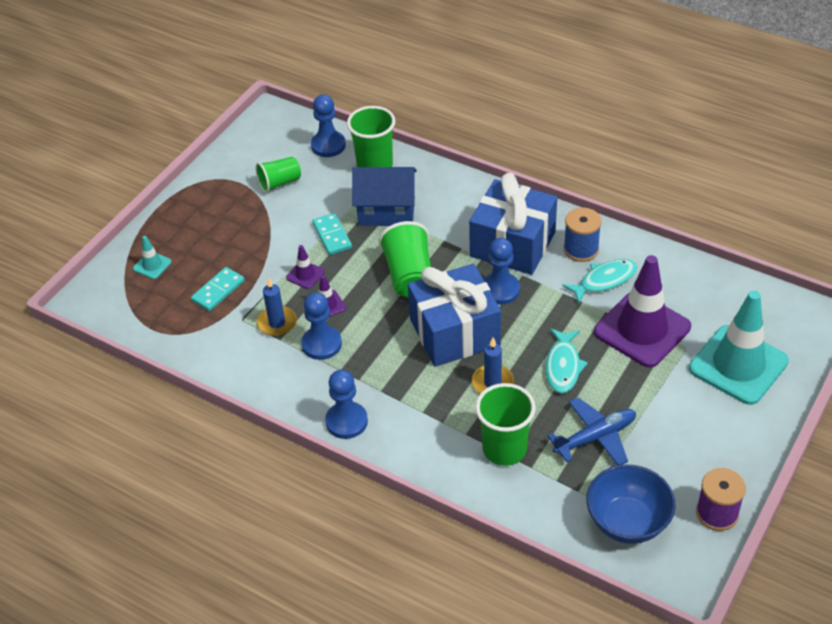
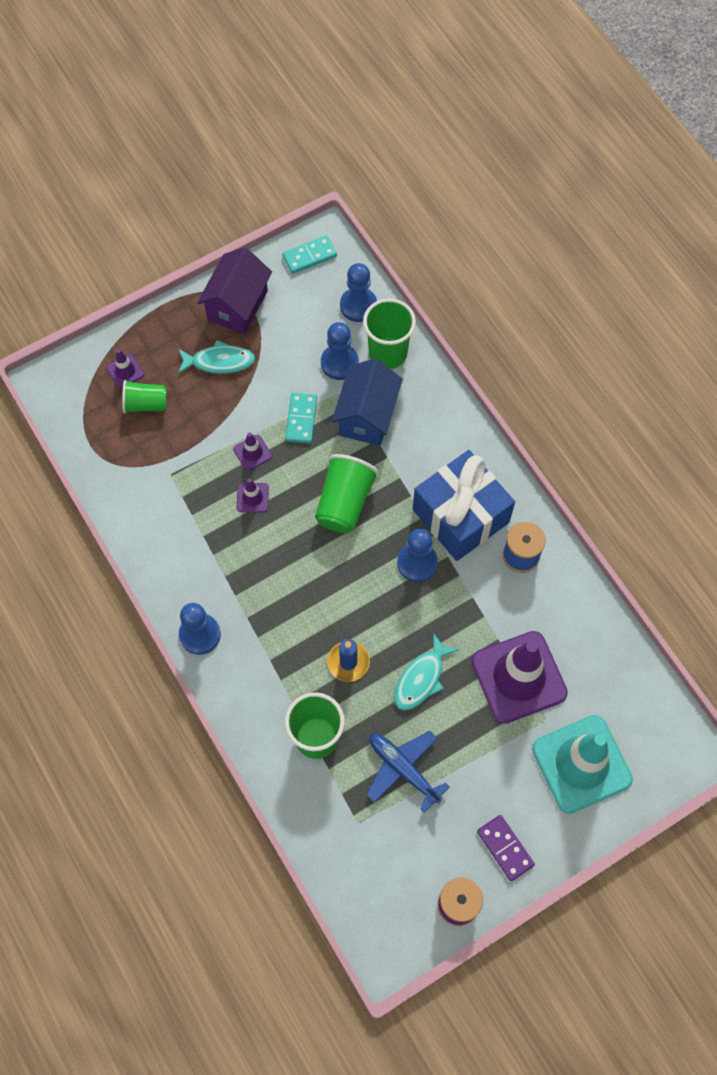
camera: 25 degrees right, 20 degrees up
turquoise traffic cone [133,236,172,279] -> purple traffic cone [106,349,144,388]
turquoise domino [191,267,245,311] -> turquoise domino moved to [282,236,337,274]
green cup [256,157,301,193] -> green cup moved to [122,380,167,414]
blue candle [257,278,297,336] -> none
blue pawn [301,292,342,360] -> blue pawn moved to [321,322,359,380]
blue house [352,167,417,226] -> blue house turned 75 degrees clockwise [332,358,403,446]
blue gift [408,264,501,367] -> none
blue plane [547,398,636,465] -> blue plane turned 135 degrees counterclockwise [366,731,450,813]
turquoise fish [562,259,637,304] -> turquoise fish moved to [178,340,255,374]
blue bowl [586,465,676,544] -> none
none -> purple house [197,247,272,334]
none -> purple domino [477,815,535,881]

